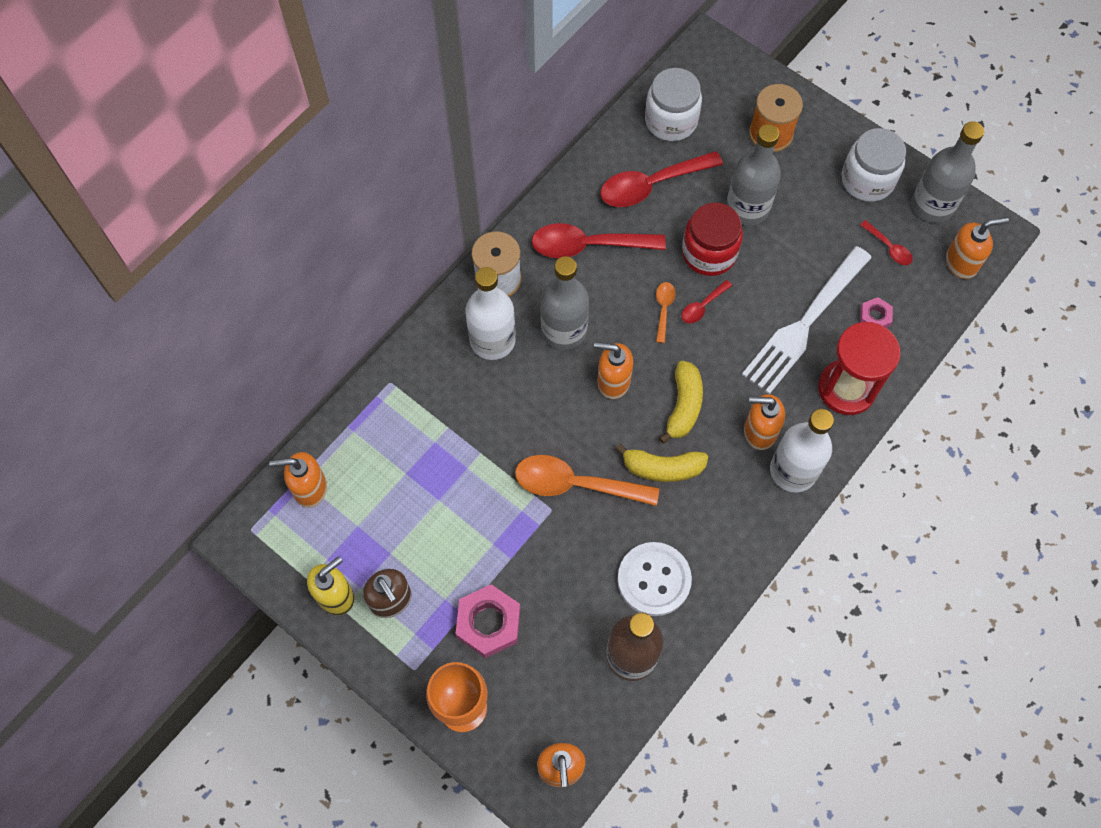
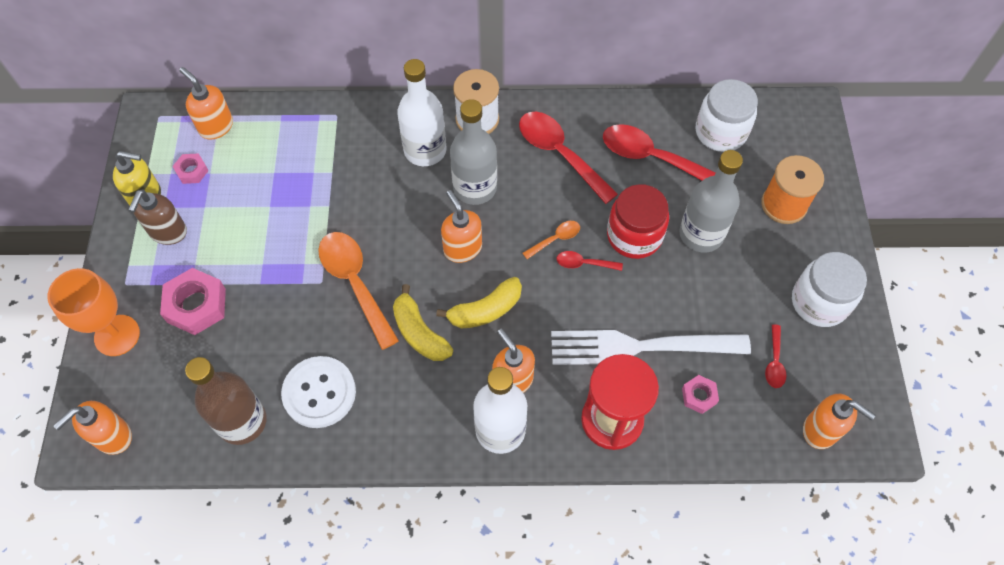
camera: 50 degrees right, 5 degrees down
grey bottle [912,121,984,223] -> none
none -> pink nut [172,153,209,184]

